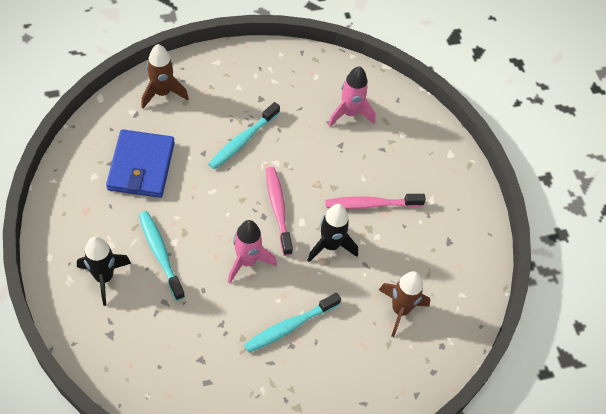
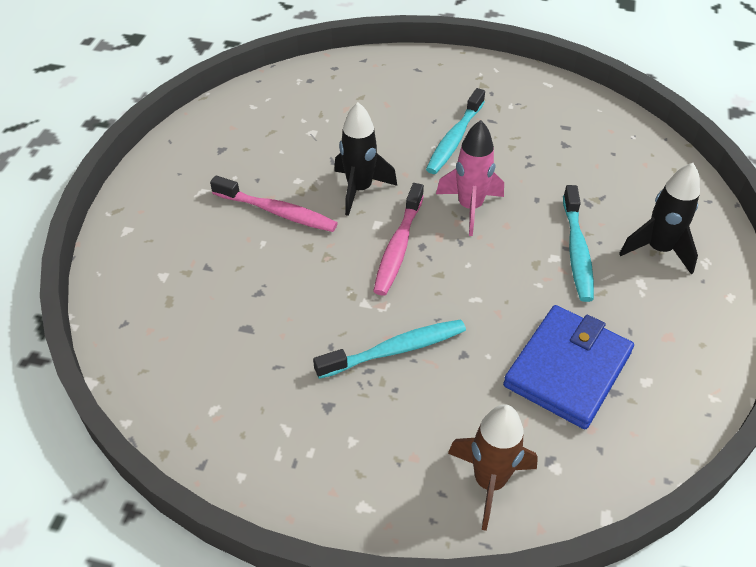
camera: 145 degrees left, 10 degrees down
turquoise toothbrush [244,293,341,353] -> turquoise toothbrush turned 120 degrees clockwise [426,88,485,174]
pink rocket [328,66,375,127] -> none
brown rocket [379,271,430,337] -> none

